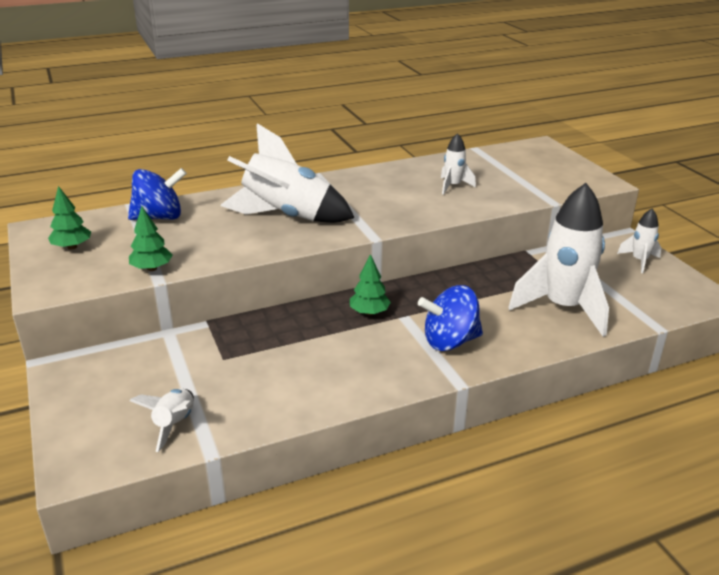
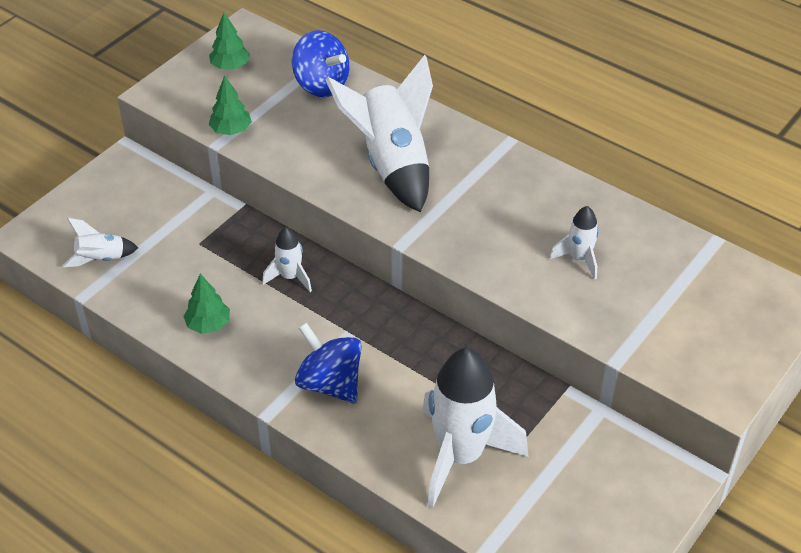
camera: 60 degrees right, 15 degrees up
green tree [350,254,391,315] -> green tree moved to [183,274,230,334]
white rocket [617,209,662,273] -> white rocket moved to [262,227,312,292]

